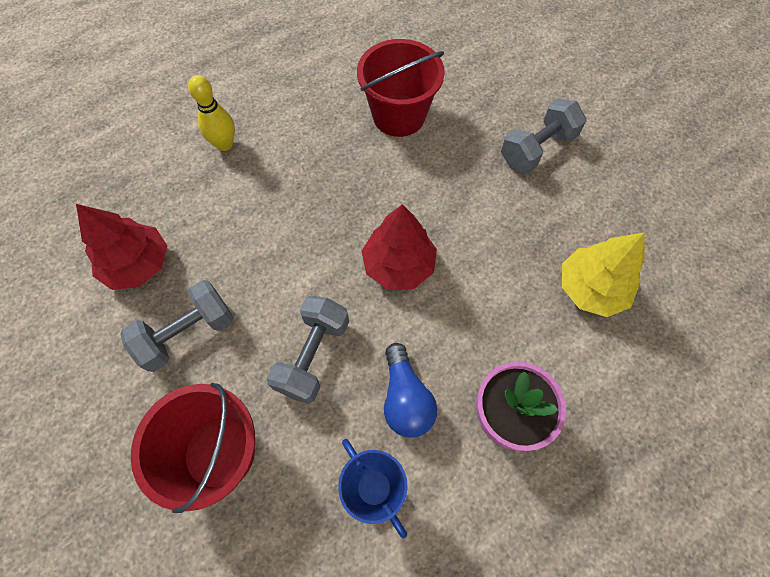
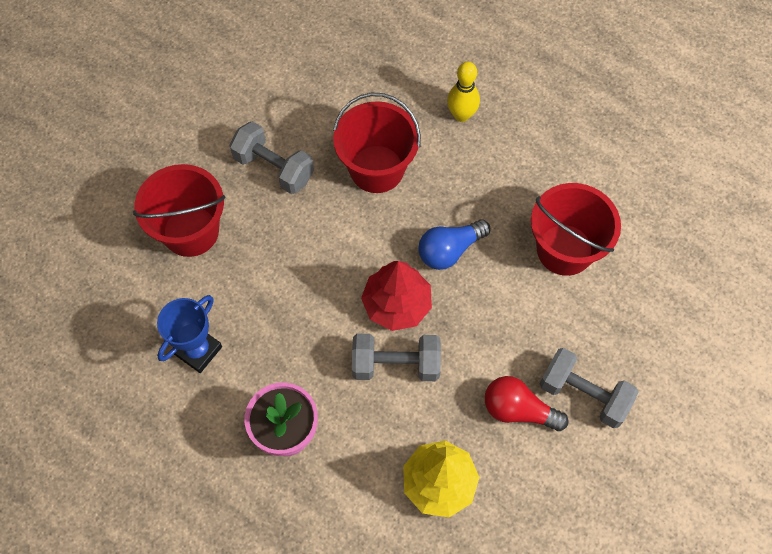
camera: 70 degrees right, 0 degrees up
red tree [76,204,167,290] -> none
grey dumbbell [267,296,349,404] -> grey dumbbell moved to [352,334,441,381]
blue light bulb [384,343,438,438] -> blue light bulb moved to [418,219,490,270]
none -> red bucket [333,93,421,193]
none -> red light bulb [485,376,569,431]

